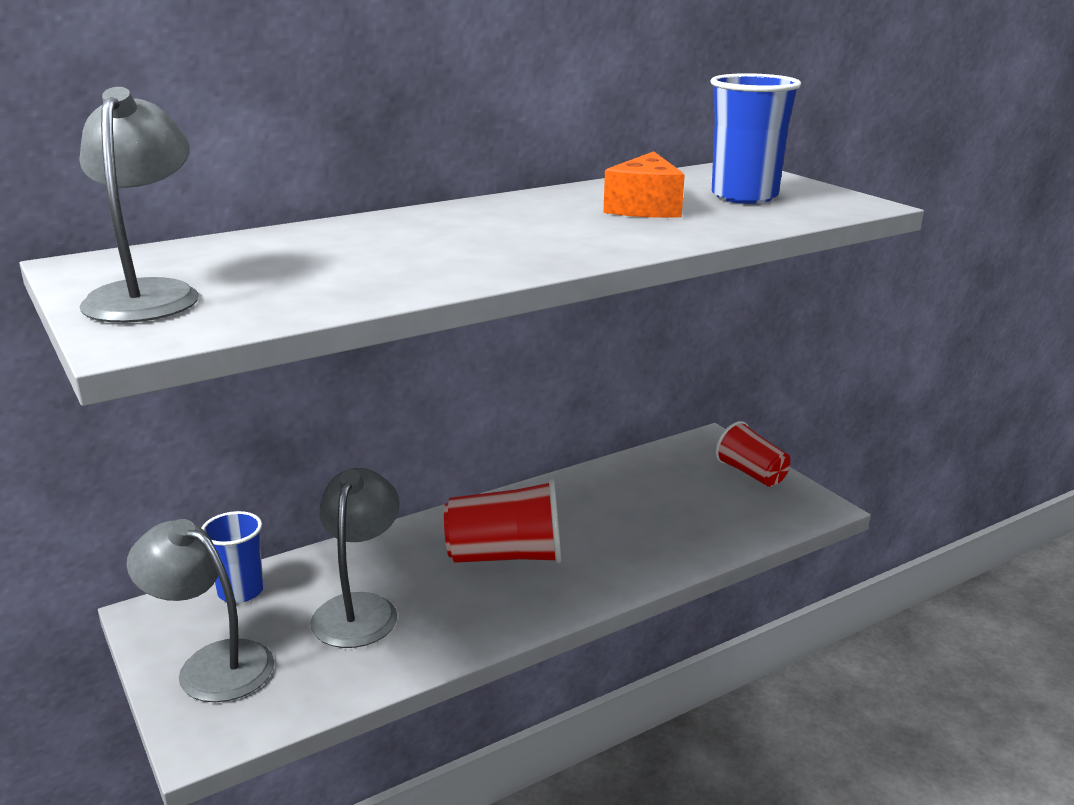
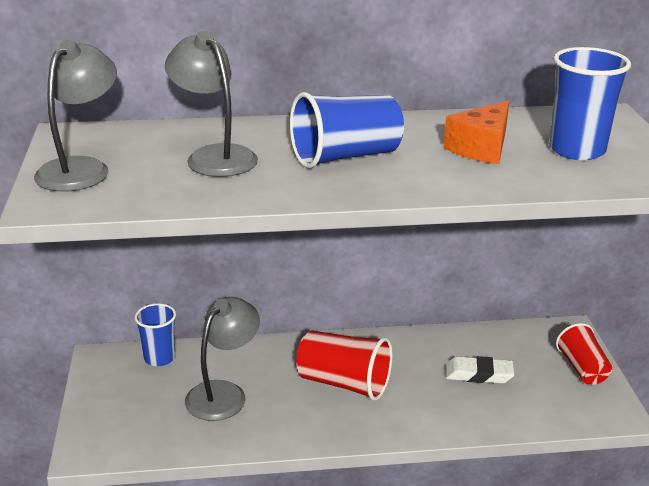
camera: 25 degrees right, 5 degrees up
grey lamp [127,519,274,702] -> grey lamp moved to [165,31,258,177]
none -> blue cup [290,92,404,168]
none -> white eraser [446,356,514,384]

